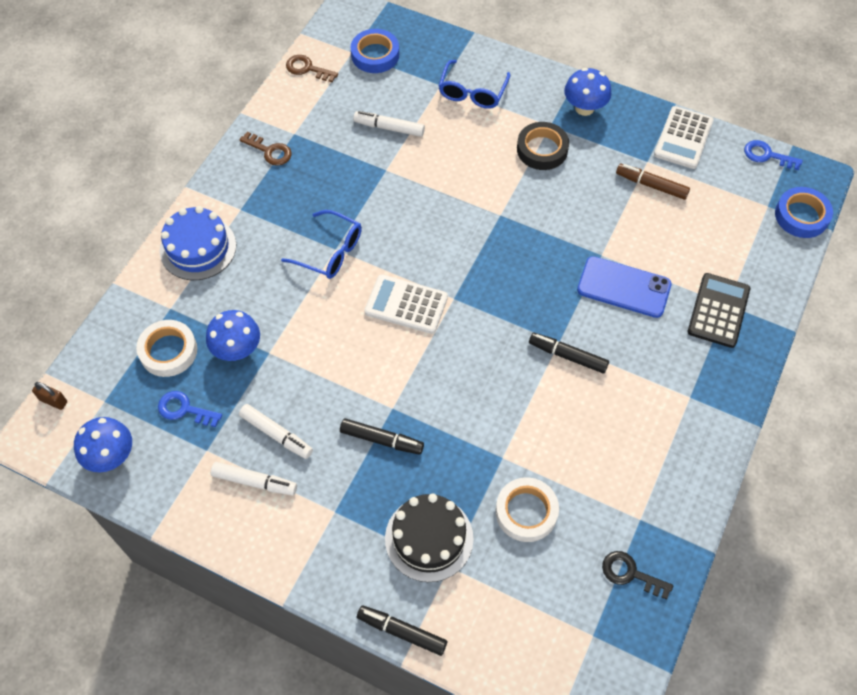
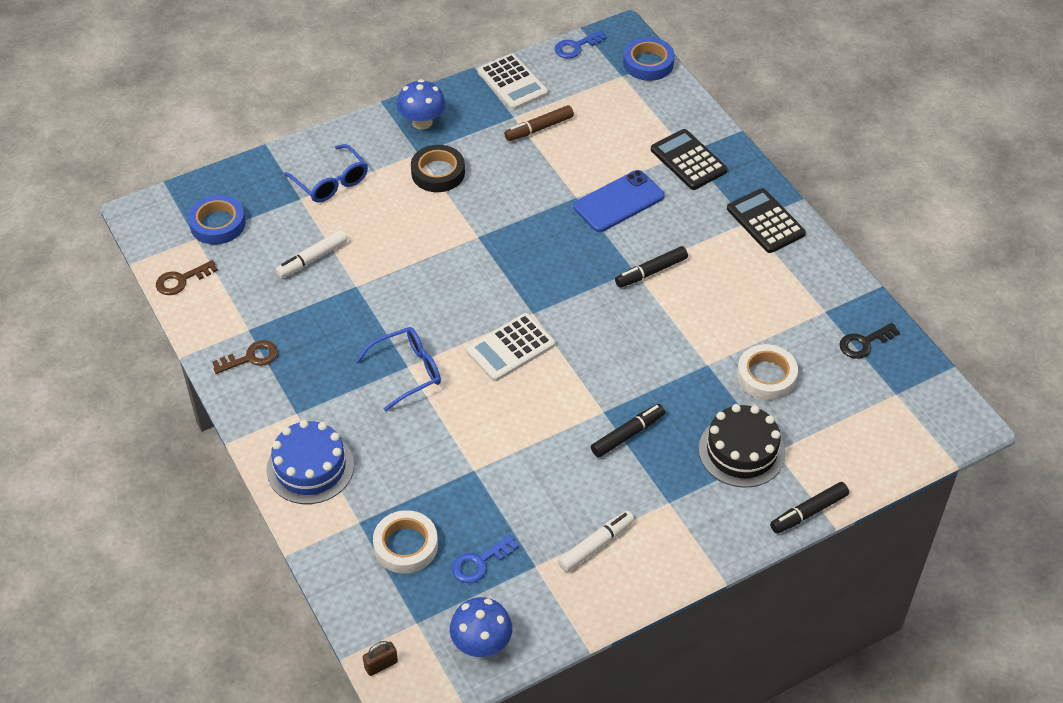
camera: 55 degrees left, 10 degrees down
blue mushroom [206,310,260,361] -> none
white marker [239,404,313,459] -> none
none -> black calculator [727,188,806,253]

